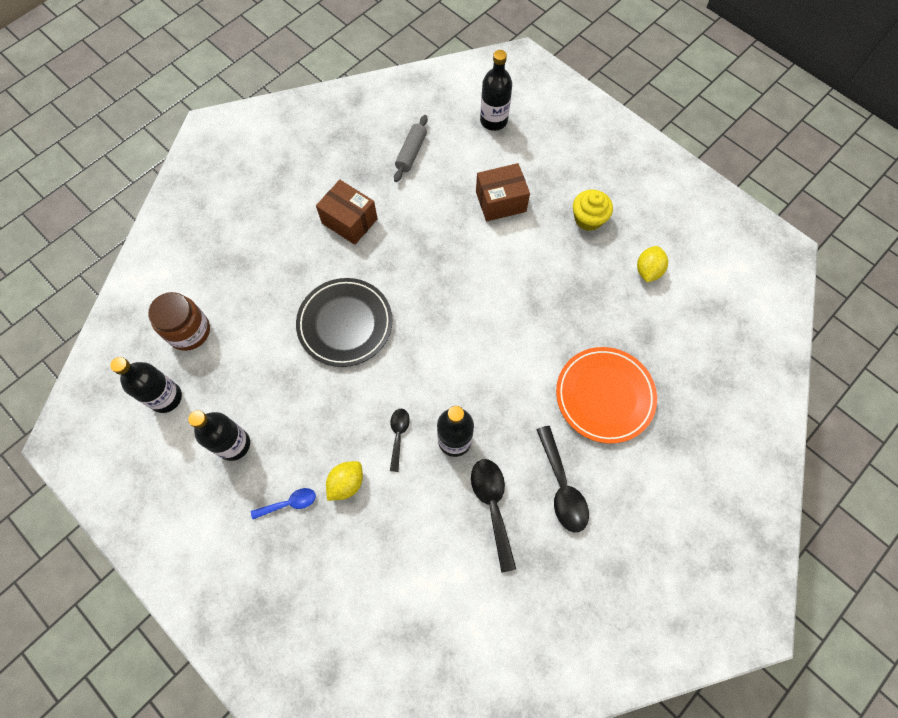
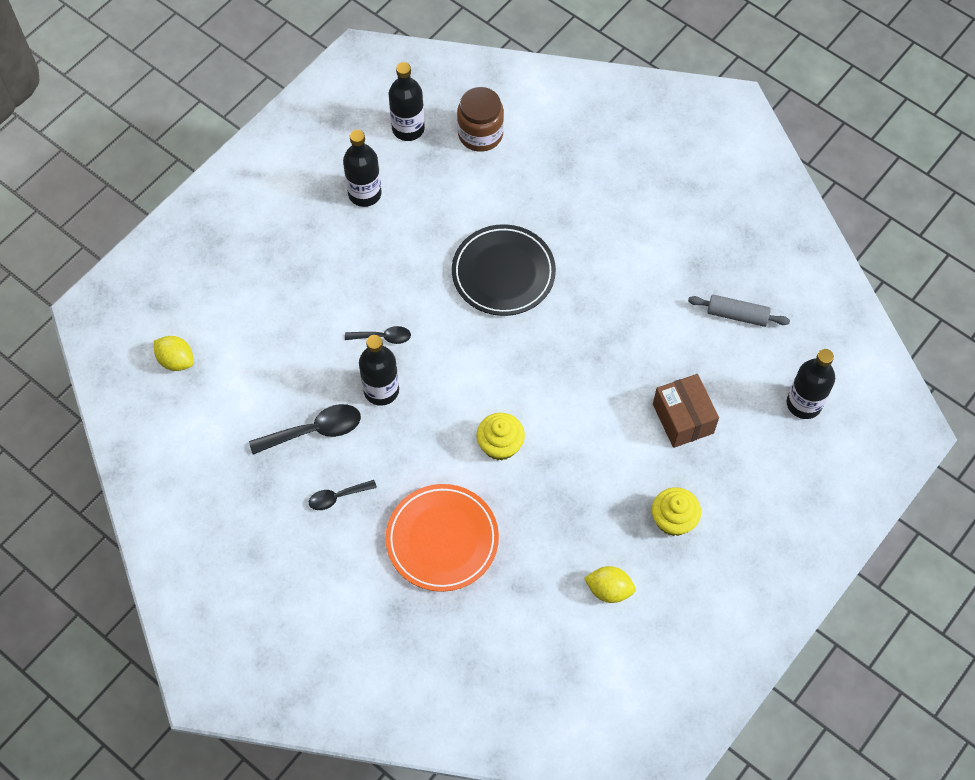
camera: 85 degrees right, 5 degrees down
blue spoon [251,488,316,519] -> none
brown box [316,180,378,245] -> none
yellow lemon [326,461,363,501] -> yellow lemon moved to [154,336,193,371]
black spoon [536,426,589,532] -> black spoon [309,480,377,510], size x0.60
none -> yellow cupcake [476,413,525,461]

